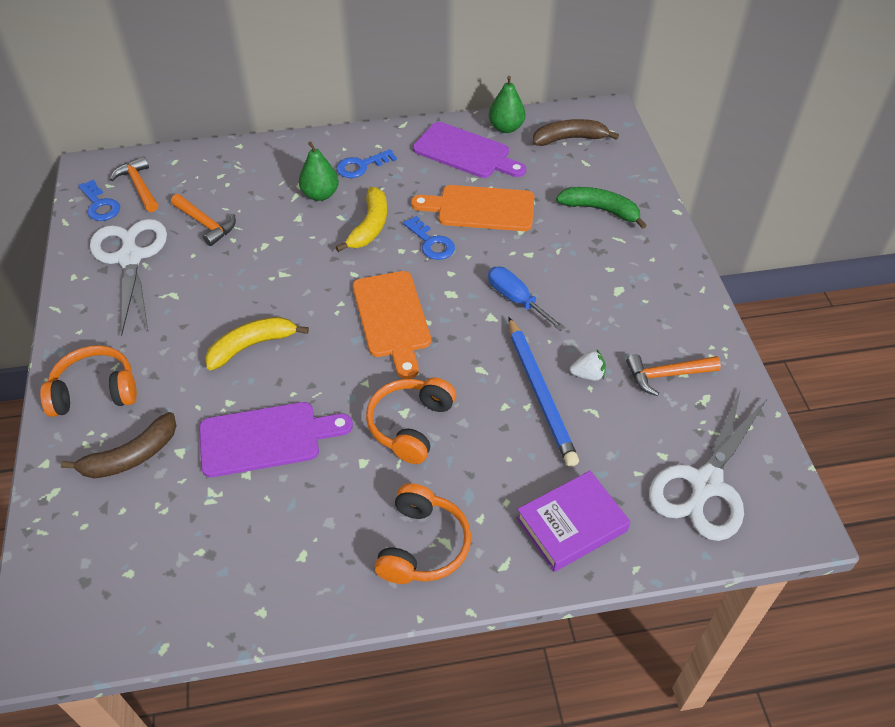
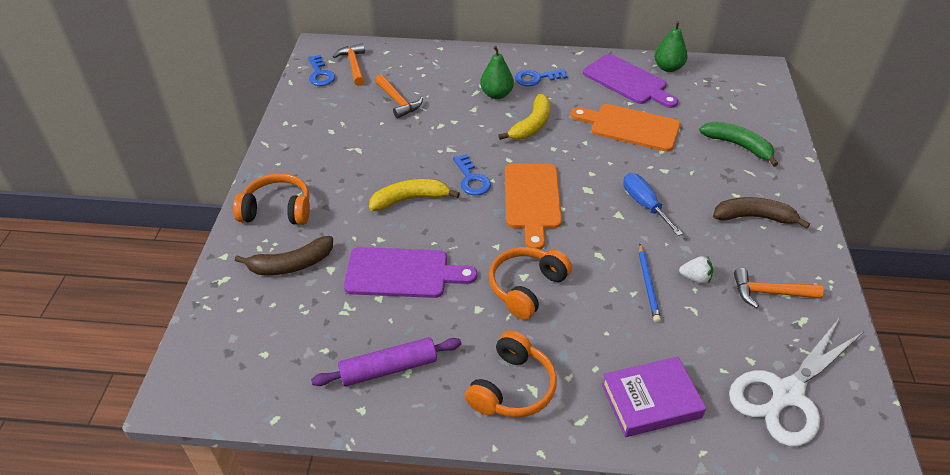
camera: 15 degrees right, 5 degrees down
white scissors [90,219,167,336] -> none
blue key [403,216,455,260] -> blue key moved to [453,154,491,195]
blue pencil [508,317,579,467] -> blue pencil [639,244,661,323], size x0.59
brown banana [533,119,619,146] -> brown banana moved to [713,197,810,229]
none -> purple rolling pin [311,337,462,386]

